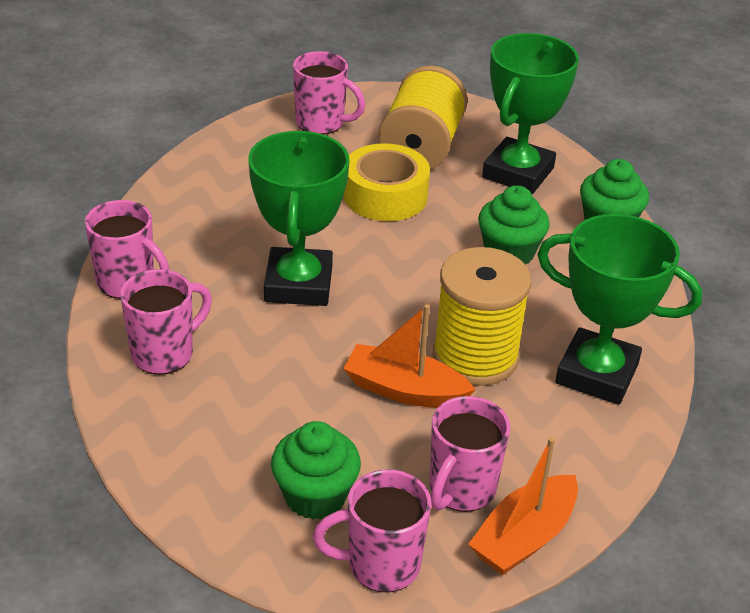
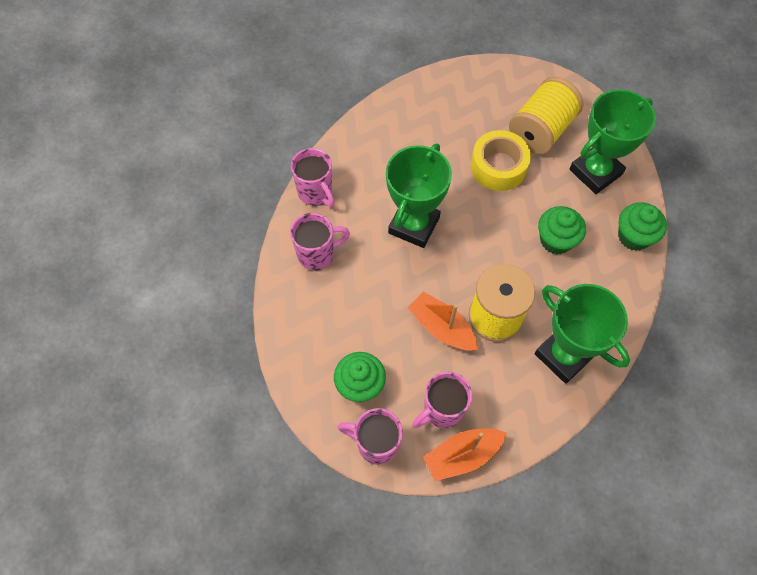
camera: 25 degrees right, 25 degrees up
pink mug [293,51,365,135] -> none

